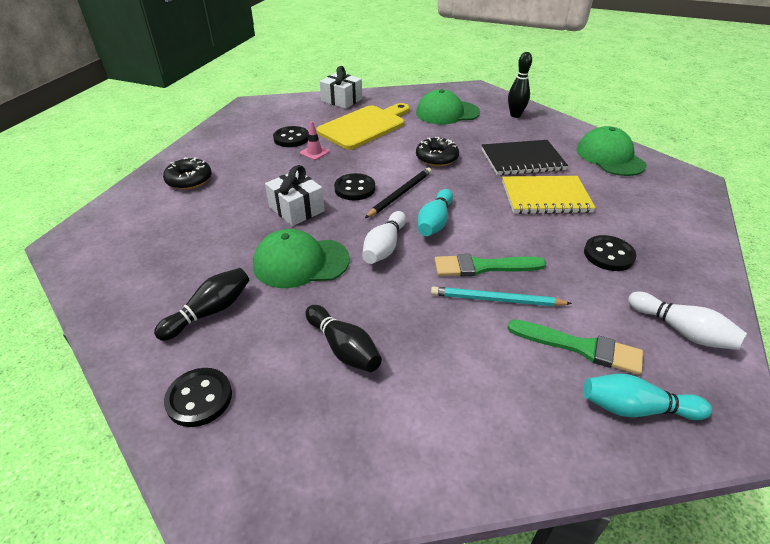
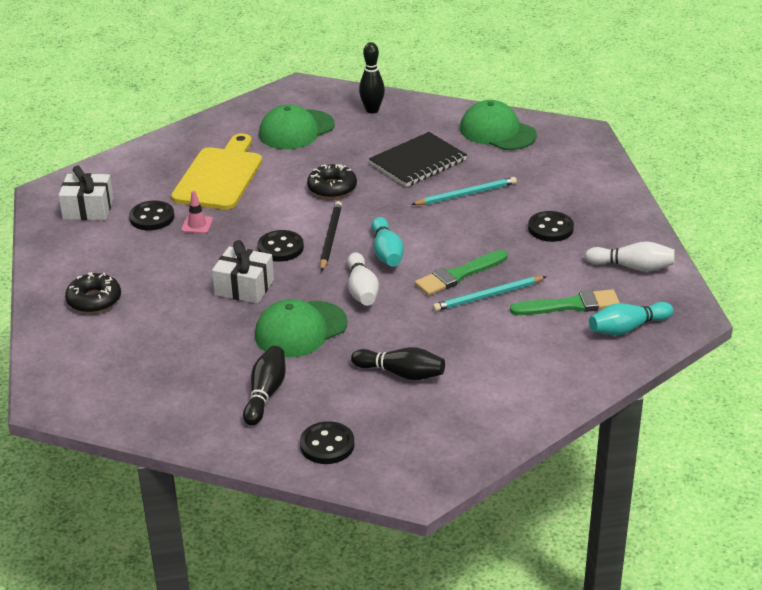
camera: 30 degrees left, 5 degrees down
white gift [320,66,362,109] -> white gift moved to [58,166,114,220]
yellow notebook [502,176,596,214] -> turquoise pencil [411,177,517,205]

